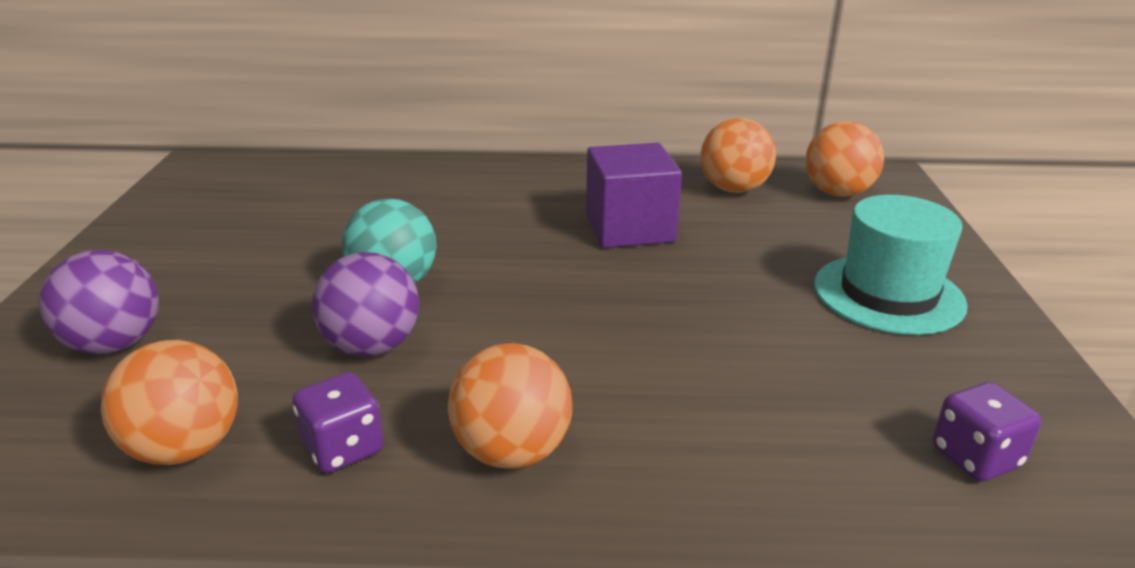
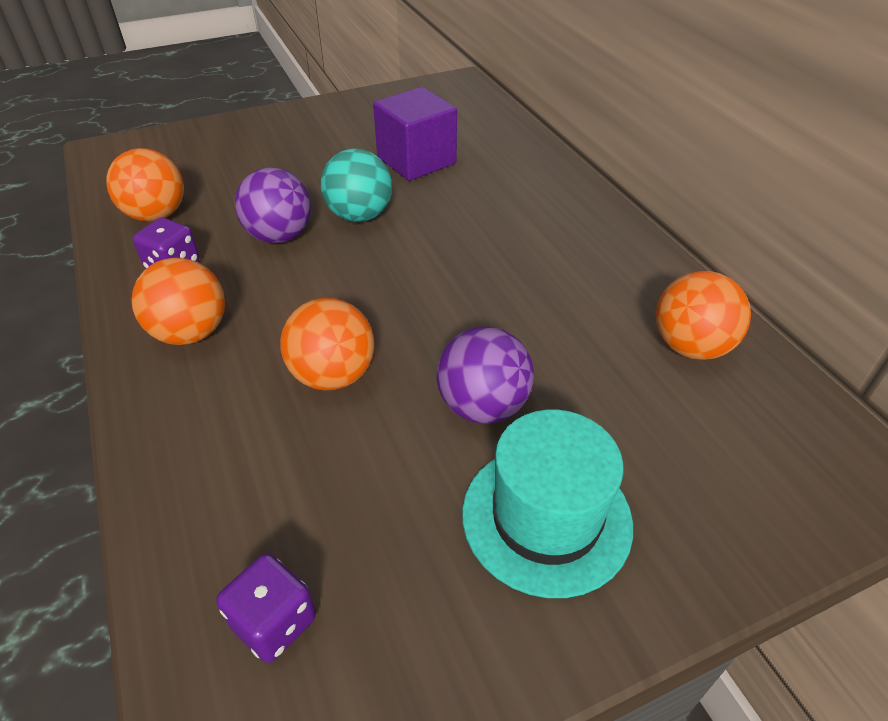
camera: 65 degrees right, 15 degrees up
purple ball [39,250,159,354] -> purple ball moved to [437,327,534,424]
purple cube [586,143,682,248] -> purple cube moved to [373,87,457,181]
orange ball [805,121,884,197] -> orange ball moved to [280,298,374,391]

